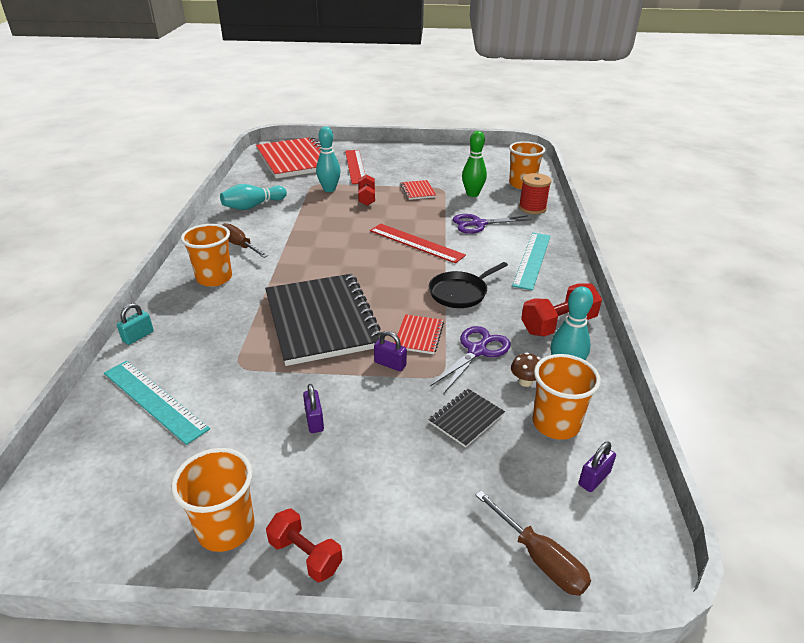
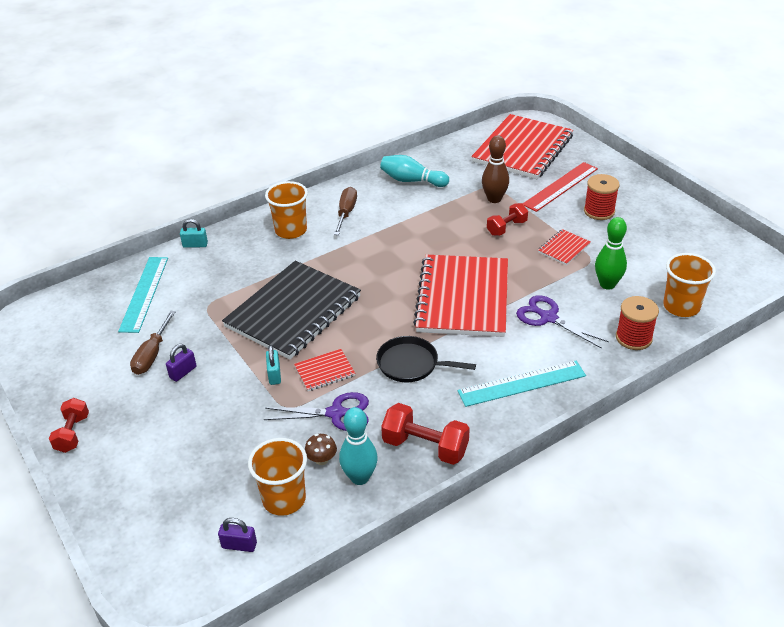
camera: 55 degrees right, 5 degrees up
orange cup [171,448,255,552] -> none
turquoise bowling pin [316,126,341,192] -> brown bowling pin [482,135,509,203]
red ruler [370,224,466,263] -> red notebook [413,255,508,337]
purple padlock [374,331,407,371] -> turquoise padlock [266,345,281,385]
black notebook [429,389,505,448] -> none
brown screwdriver [475,491,591,596] -> brown screwdriver moved to [130,311,176,375]
none -> red spool [584,174,619,220]

